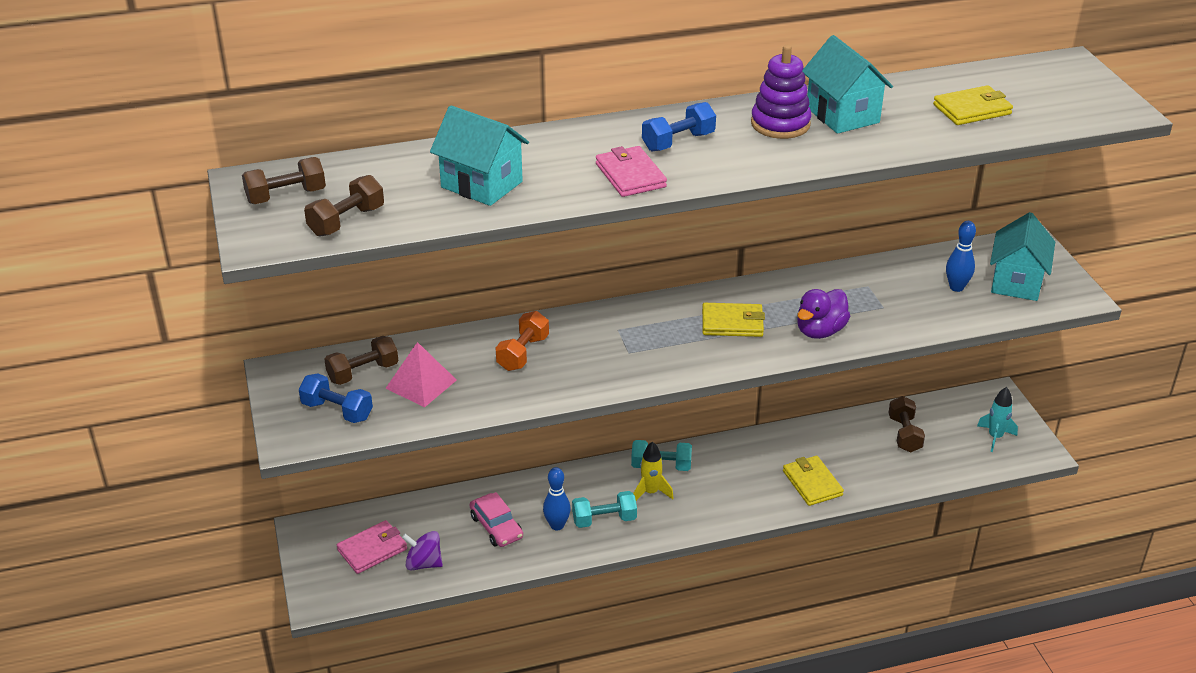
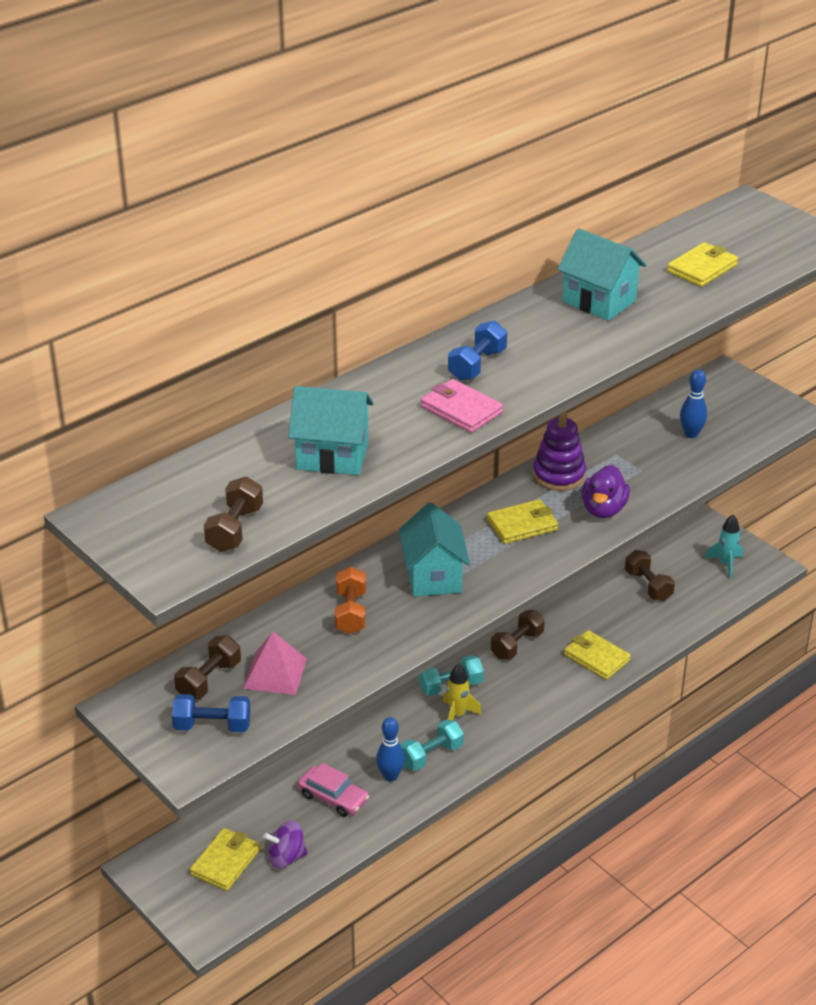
camera: 25 degrees left, 0 degrees up
brown dumbbell [242,157,326,204] -> brown dumbbell moved to [491,610,545,660]
pink wallet [337,520,407,574] -> yellow wallet [190,828,261,891]
purple stacking toy [751,45,811,139] -> purple stacking toy moved to [533,412,586,491]
turquoise house [990,212,1055,301] -> turquoise house moved to [399,502,470,597]

